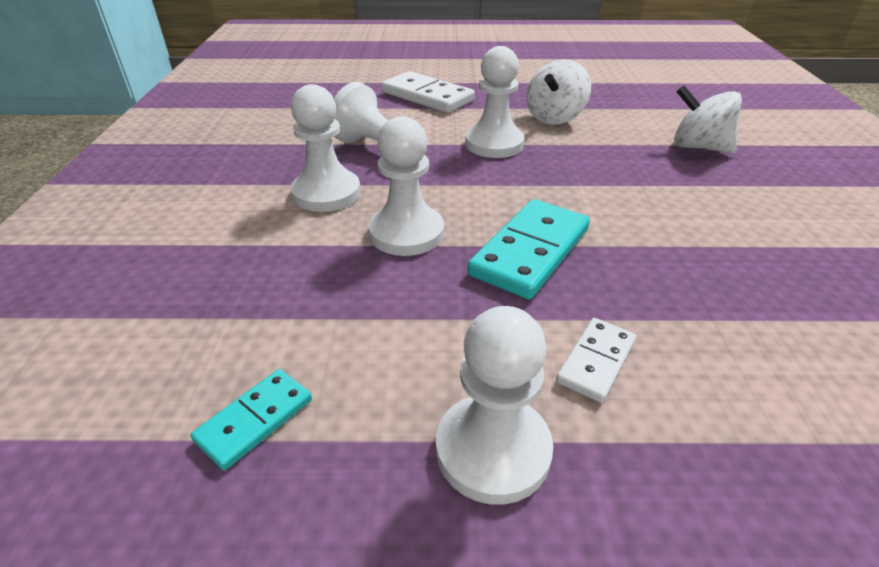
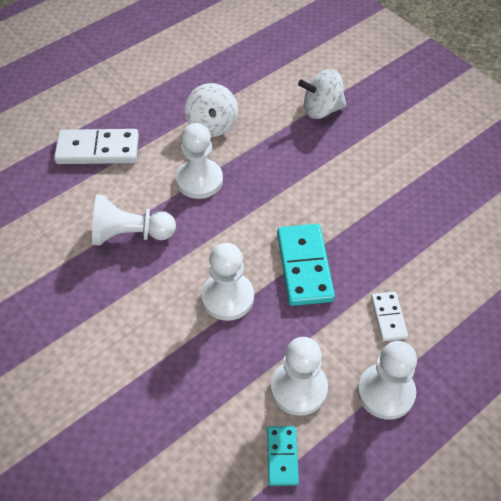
camera: 40 degrees left, 15 degrees up
white pawn [291,84,361,212] -> white pawn moved to [271,337,328,416]

